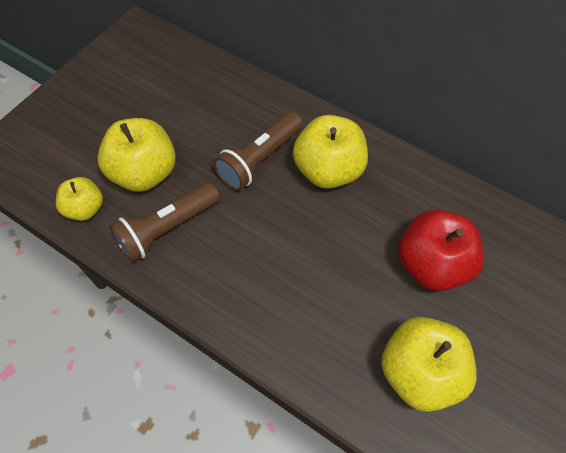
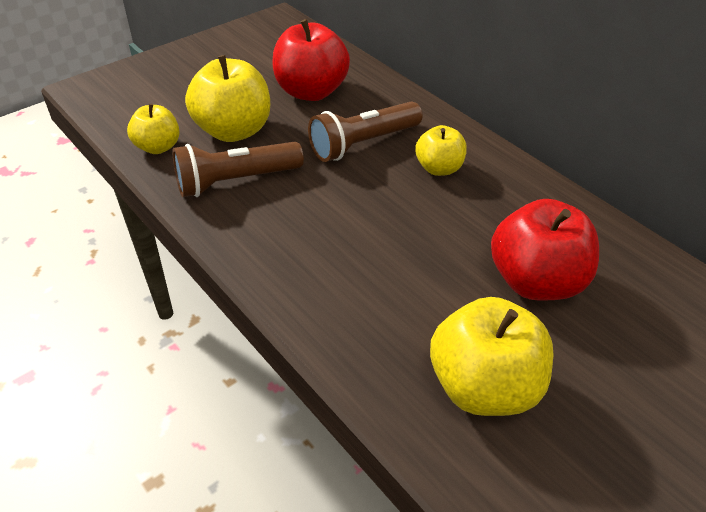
camera: 15 degrees right, 15 degrees down
yellow apple [293,115,368,189] -> yellow apple [415,125,467,176], size x0.59
none -> red apple [273,19,350,101]

